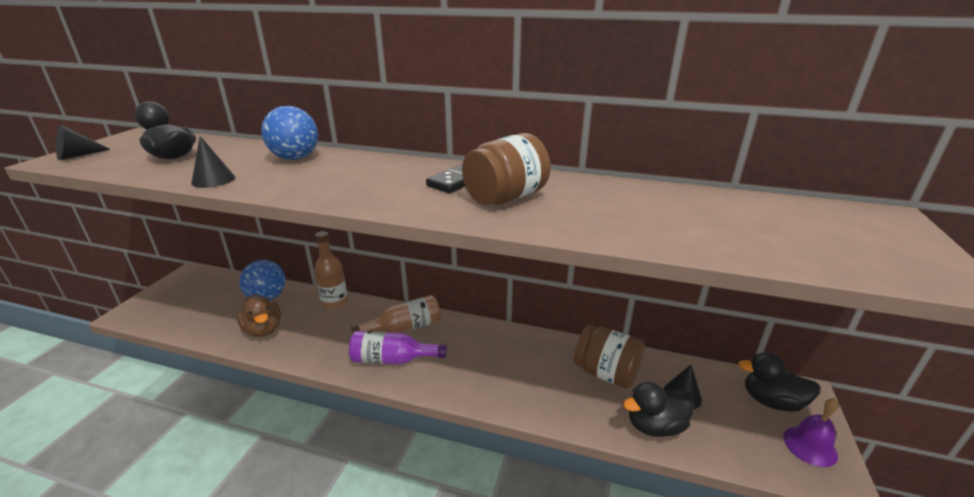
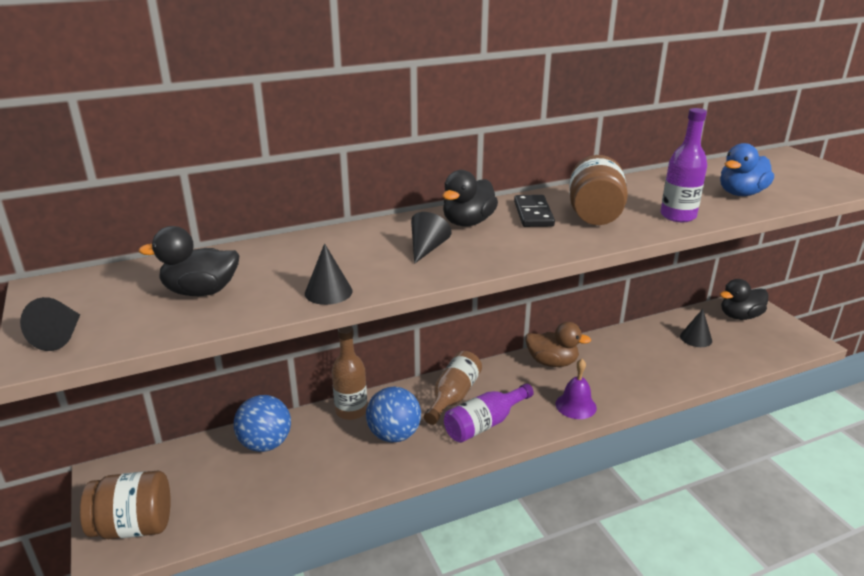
camera: 40 degrees left, 0 degrees up
brown duck [237,295,281,337] -> brown duck moved to [525,322,591,367]
blue ball [261,106,318,160] -> blue ball moved to [366,387,421,443]
brown jar [574,325,645,388] -> brown jar moved to [80,471,171,539]
black duck [623,382,695,437] -> black duck moved to [442,170,498,226]
purple bell [783,398,838,467] -> purple bell moved to [556,359,597,419]
none -> black cone [411,212,452,264]
none -> purple bottle [660,108,707,222]
none -> blue duck [720,143,774,196]

